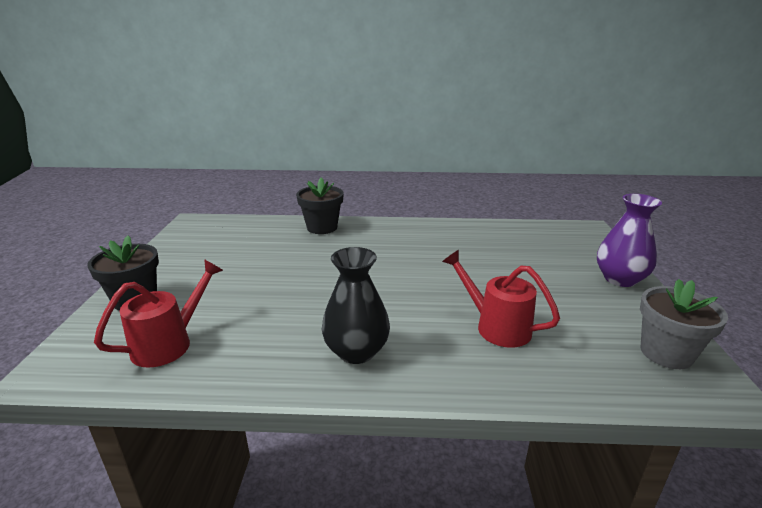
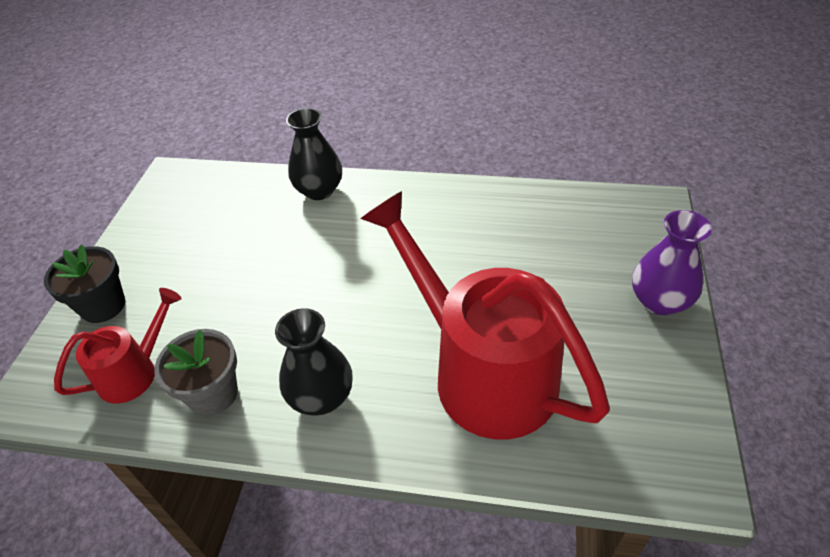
camera: 10 degrees right, 20 degrees up
black flower pot [296,178,344,234] -> black vase [286,108,342,200]
red watering can [442,250,560,348] -> red watering can [361,191,610,440], size x2.03
grey flower pot [640,279,728,369] -> grey flower pot moved to [155,329,238,416]

